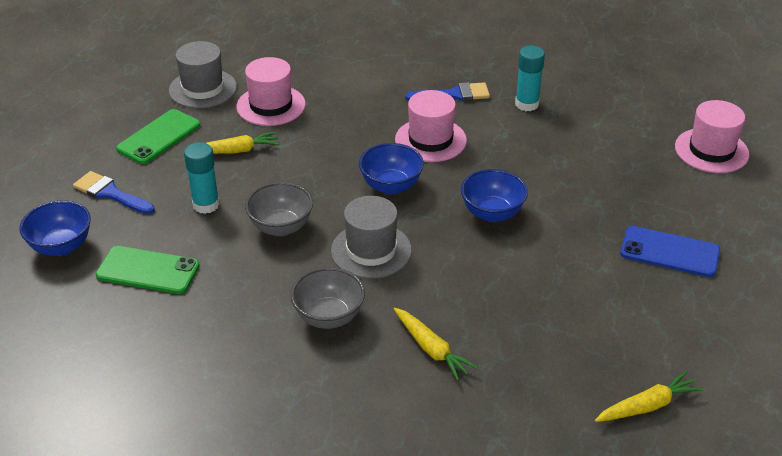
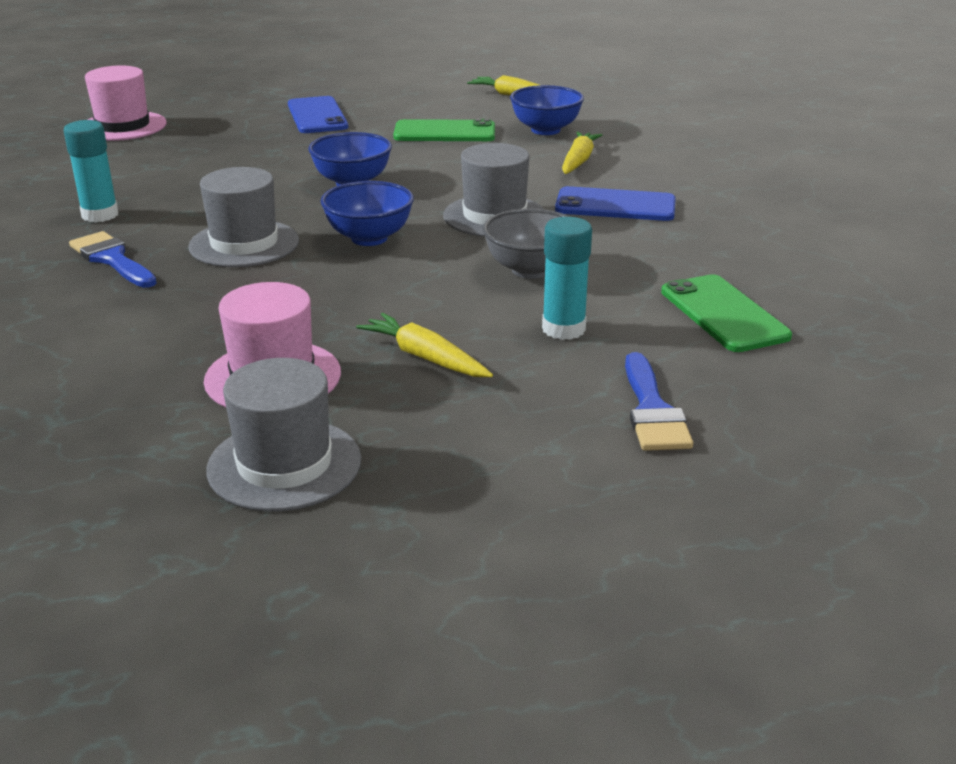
camera: 125 degrees left, 10 degrees down
blue bowl [19,200,91,256] -> blue bowl moved to [510,85,584,135]
green phone [116,109,200,164] -> green phone moved to [393,119,495,141]
grey bowl [290,267,365,329] -> blue phone [555,186,676,221]
pink hat [395,90,467,162] -> grey hat [188,167,299,267]

